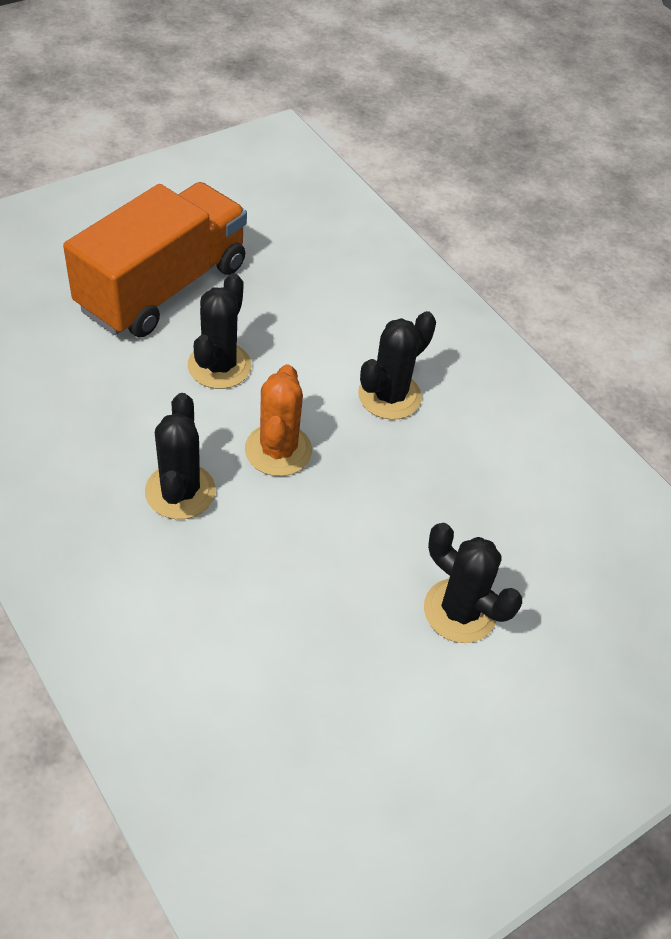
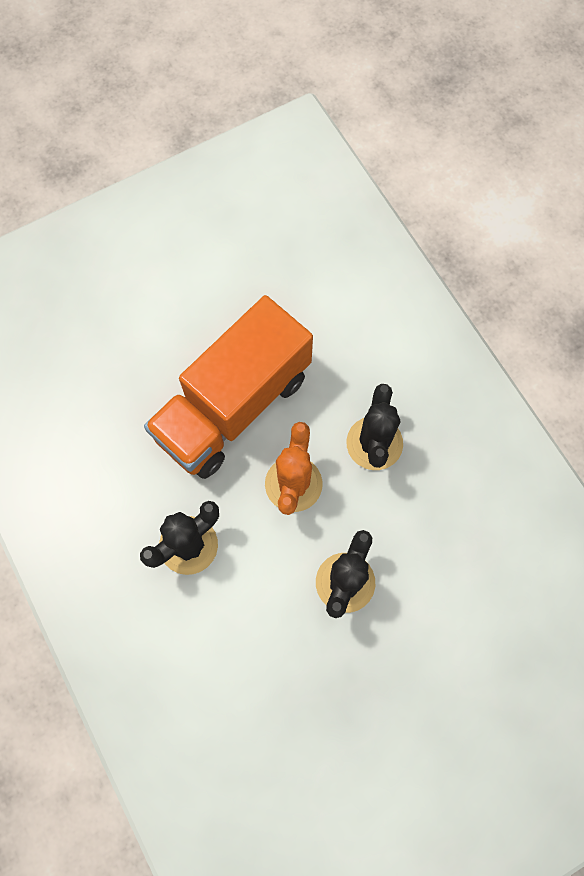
camera: 170 degrees left, 20 degrees up
orange truck [63,182,247,337] -> orange truck moved to [144,295,313,479]
black cactus [424,523,522,643] -> none

